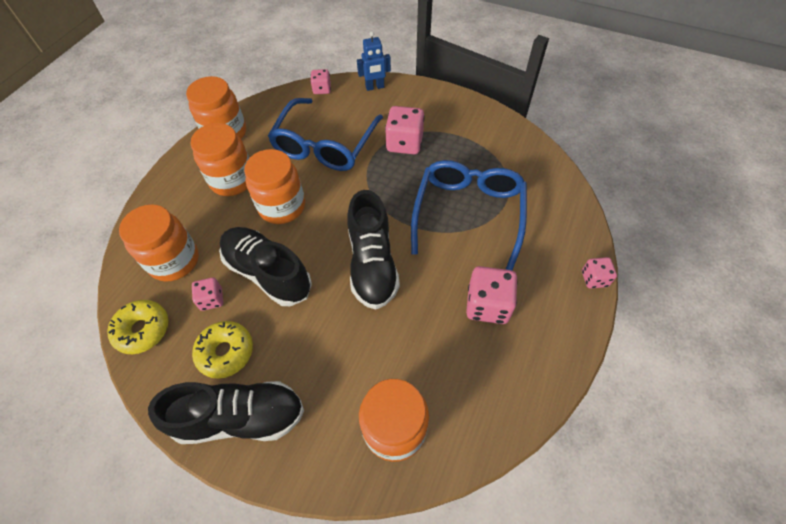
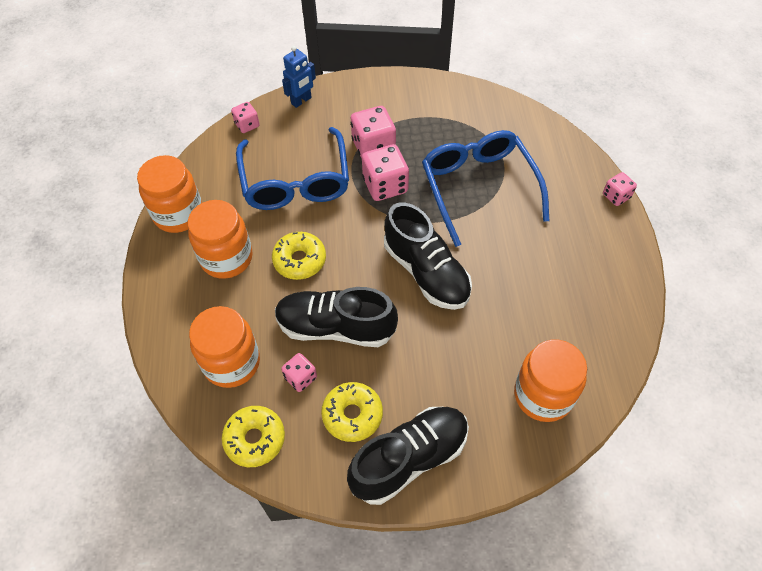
camera: 30 degrees left, 0 degrees up
orange jar [244,149,305,224] -> yellow donut [272,232,326,280]
pink dice [466,266,518,324] -> pink dice moved to [362,144,409,201]

